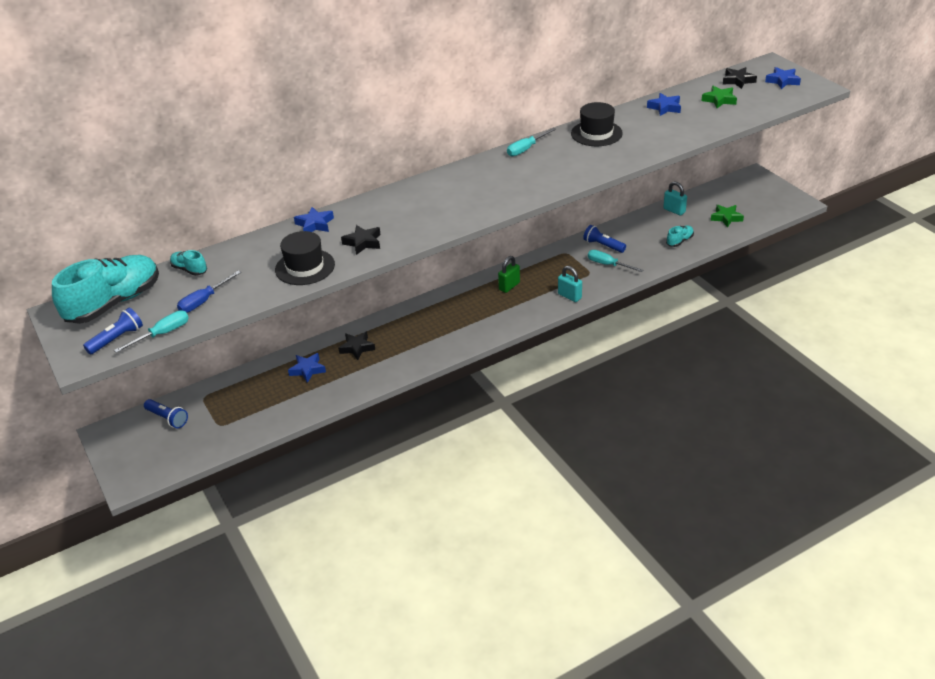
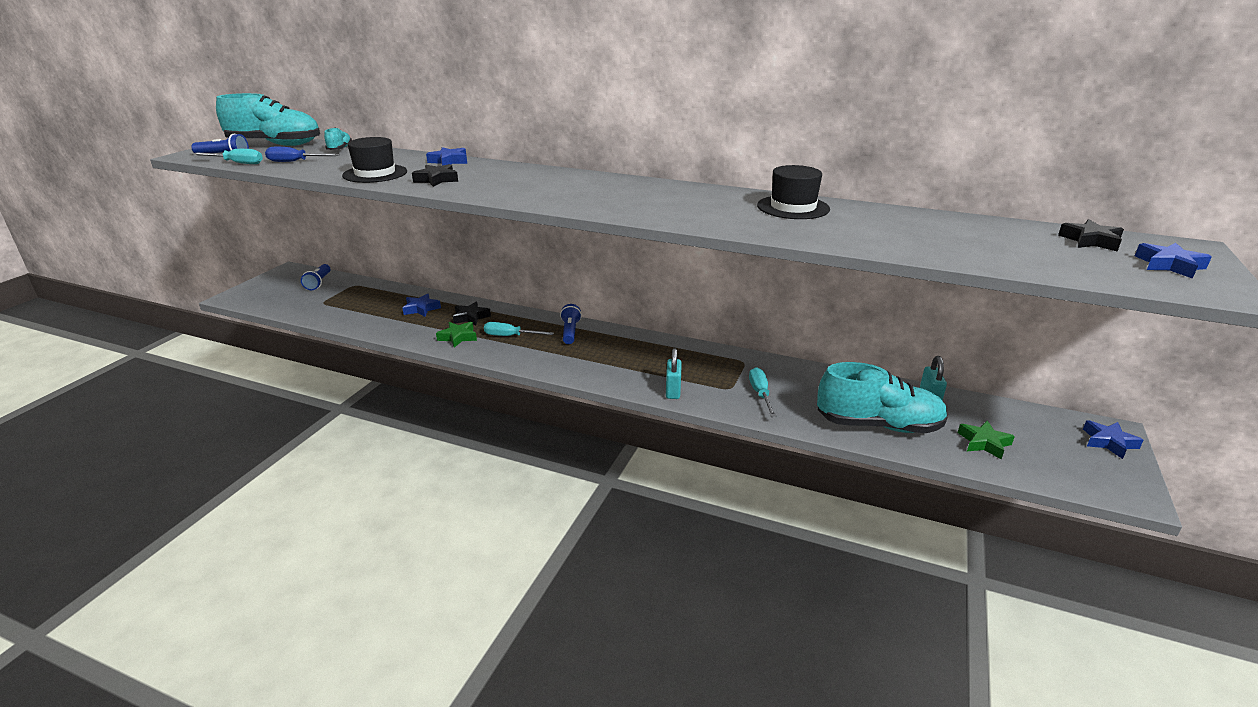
camera: 50 degrees right, 10 degrees down
green padlock [498,256,520,293] -> none
turquoise screwdriver [507,128,556,156] -> turquoise screwdriver moved to [484,322,554,336]
blue flashlight [583,225,626,253] -> blue flashlight moved to [560,304,582,344]
blue star [647,93,681,116] -> blue star moved to [1083,420,1144,459]
turquoise shoe [666,225,694,247] -> turquoise shoe [817,362,948,433], size x2.26
green star [702,86,737,108] -> green star moved to [436,322,477,347]

